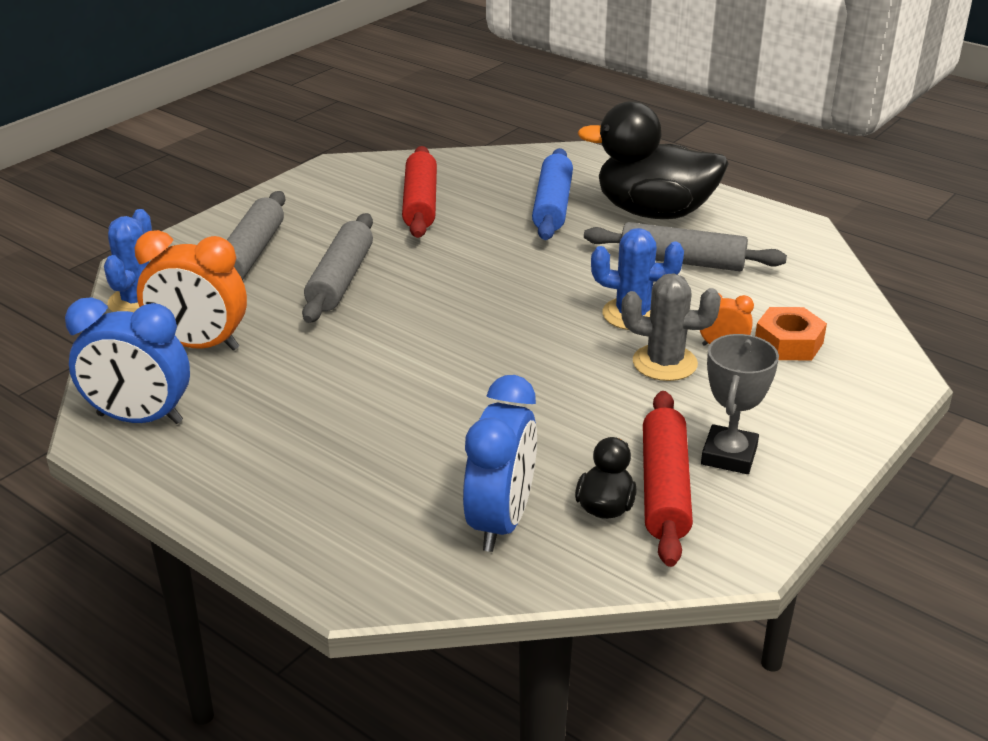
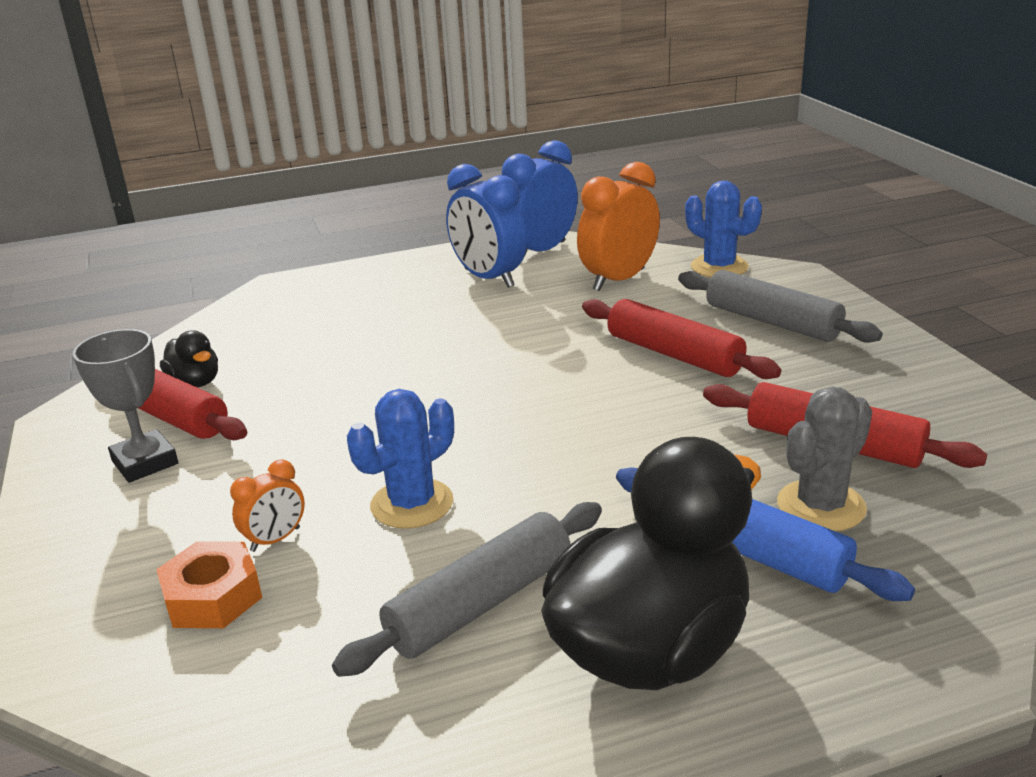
camera: 125 degrees right, 5 degrees down
grey rolling pin [302,213,373,323] -> red rolling pin [582,299,781,379]
blue clock [463,375,537,552] -> blue clock moved to [446,164,527,288]
grey cactus [621,273,721,381] -> grey cactus moved to [777,386,872,531]

